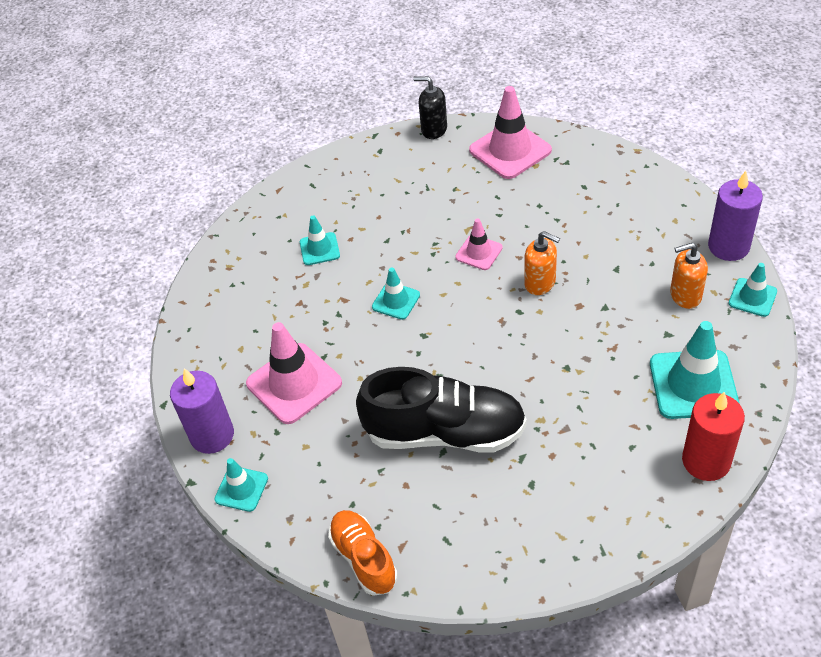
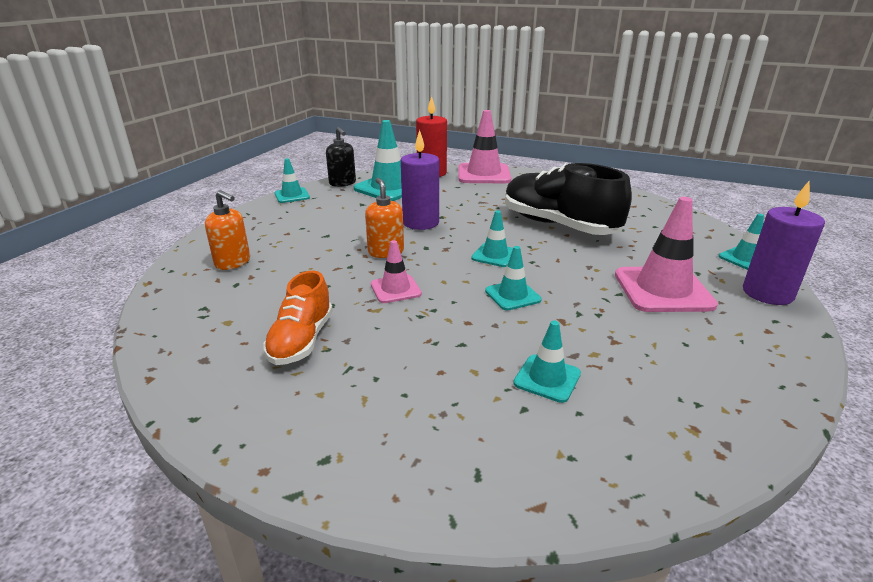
camera: 145 degrees left, 20 degrees down
orange shoe [328,510,398,596] -> orange shoe moved to [263,271,333,365]
black soap dispenser [413,76,447,139] -> black soap dispenser moved to [326,127,356,187]
pink traffic cone [469,86,552,179] -> pink traffic cone moved to [458,110,511,183]
orange soap dispenser [670,243,708,309] -> orange soap dispenser moved to [205,190,250,270]
purple candle [708,171,763,261] -> purple candle moved to [401,130,439,230]
none -> turquoise traffic cone [471,210,513,267]

